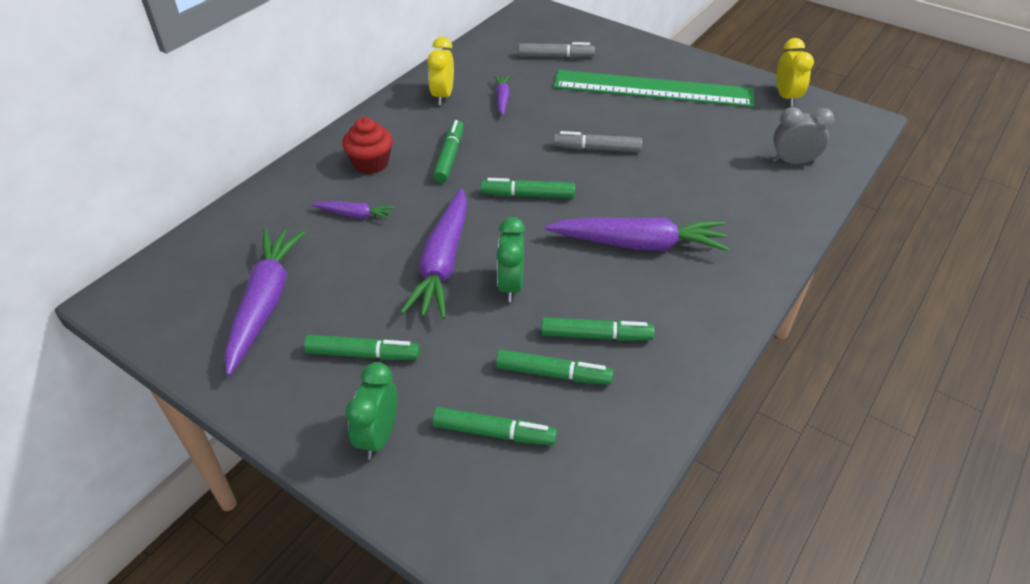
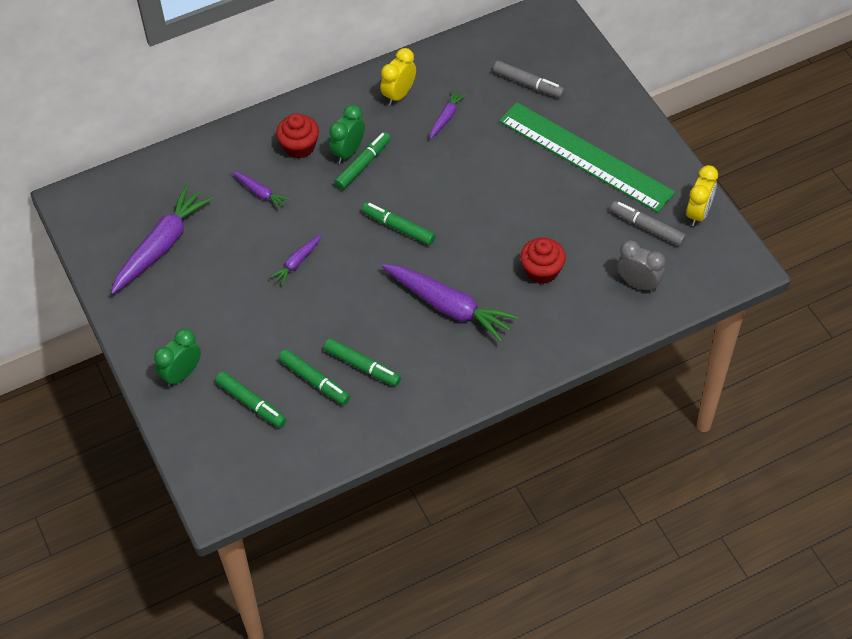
camera: 30 degrees right, 10 degrees up
green marker [304,335,420,360] -> none
purple carrot [400,188,467,319] -> purple carrot [270,234,321,286], size x0.49
green clock [496,217,525,302] -> green clock moved to [329,105,365,164]
grey marker [553,131,642,152] -> grey marker moved to [610,201,686,246]
none -> red cupcake [520,238,566,284]

